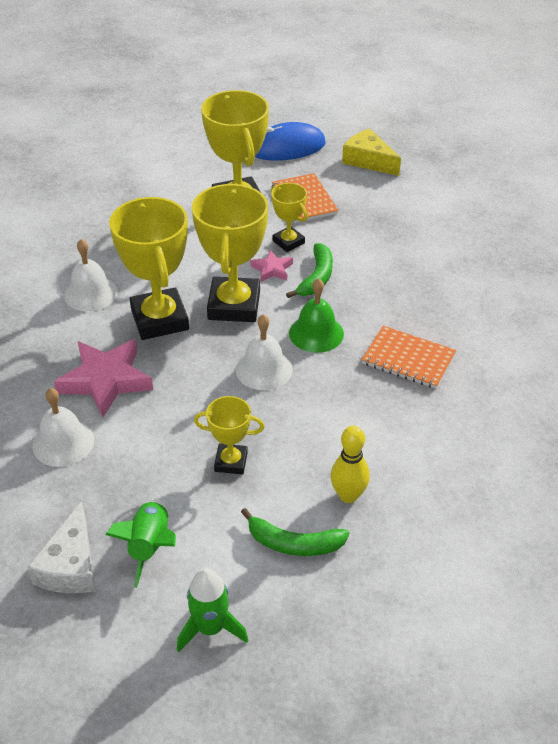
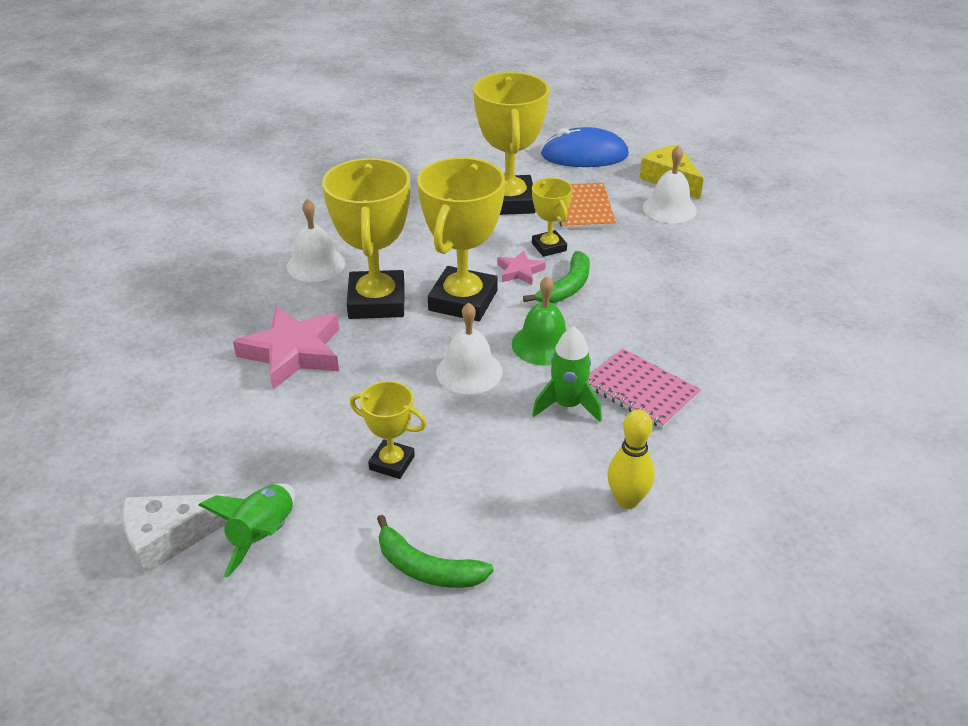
camera: 15 degrees right, 5 degrees down
white cheese [27,501,95,593] -> white cheese turned 45 degrees clockwise [123,494,231,575]
white bell [32,388,94,467] -> white bell moved to [643,145,697,223]
green rocket [177,568,248,652] -> green rocket moved to [532,326,602,422]
yellow bowling pin [331,425,370,503] -> yellow bowling pin moved to [607,409,655,509]
orange notebook [362,326,456,389] -> pink notebook [588,348,701,428]

